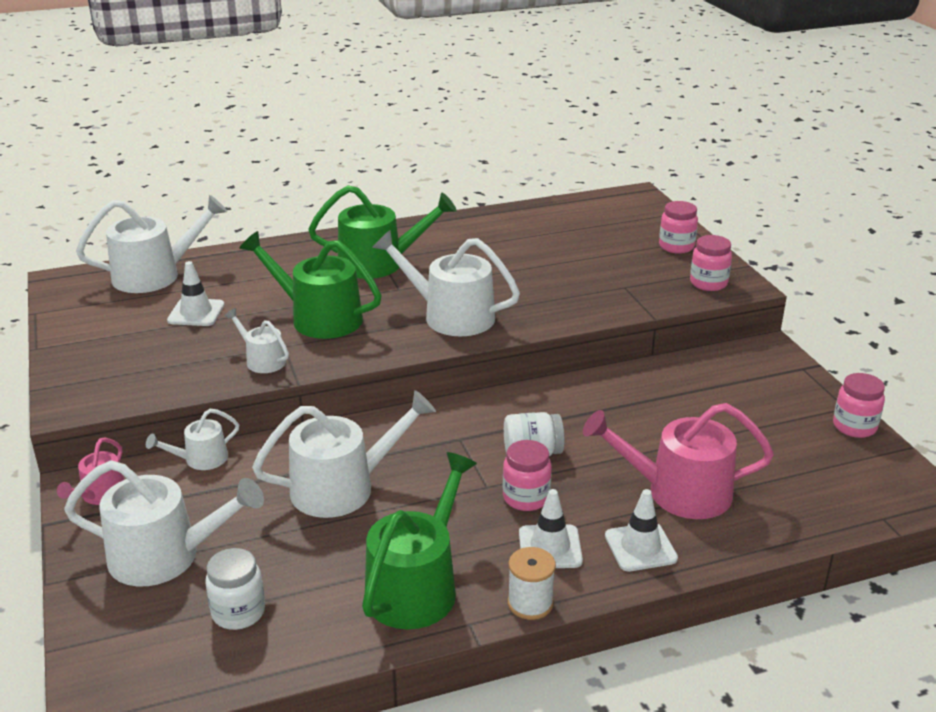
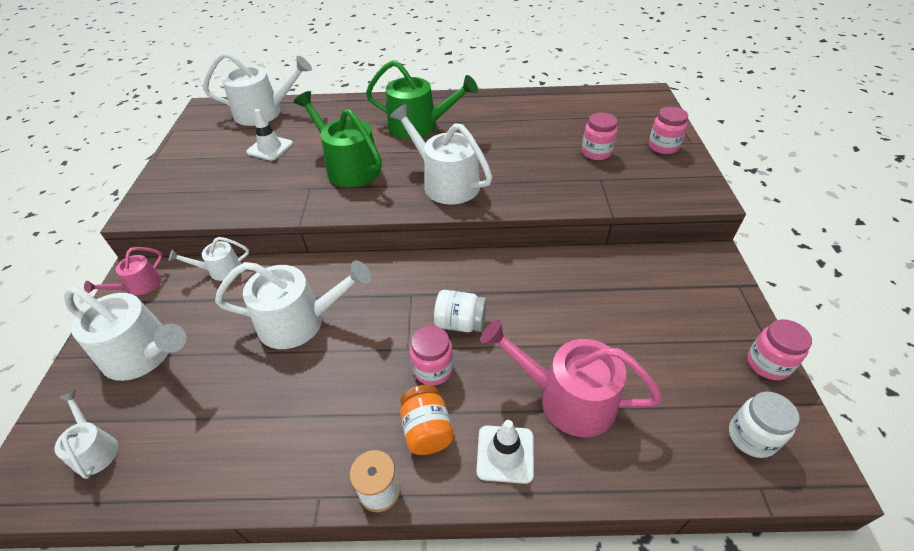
camera: 20 degrees right, 15 degrees up
white jar [205,548,265,630] -> white jar moved to [729,392,800,458]
white watering can [224,308,289,373] -> white watering can moved to [54,390,118,479]
green watering can [362,452,477,629] -> none
white traffic cone [519,489,583,568] -> orange jar [400,385,454,455]
pink jar [690,235,732,291] -> pink jar moved to [582,113,618,160]

